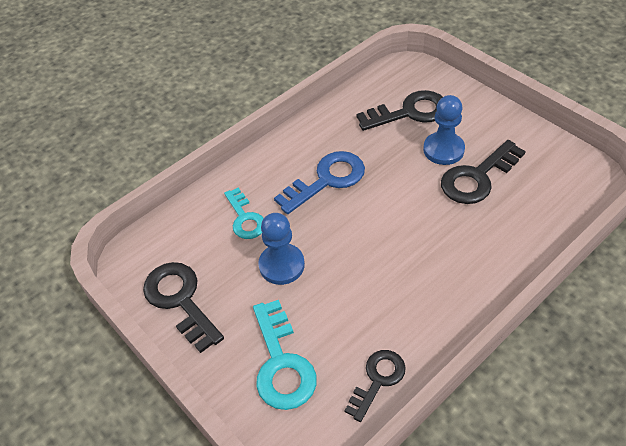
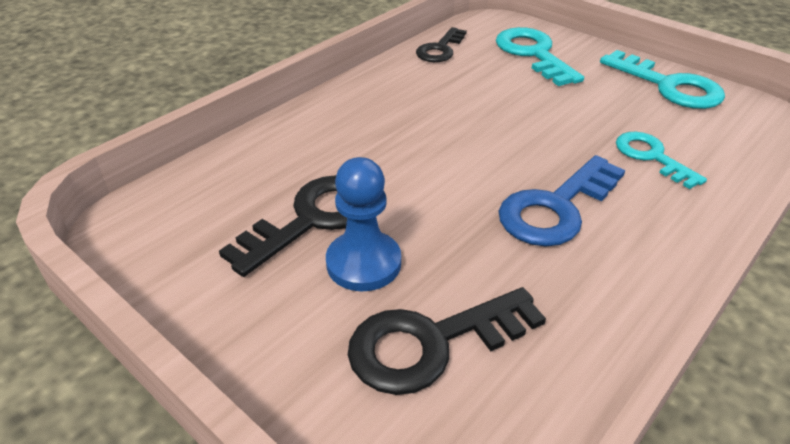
camera: 170 degrees right, 10 degrees down
black key [143,262,224,353] -> turquoise key [600,50,725,109]
blue pawn [258,213,305,285] -> none

